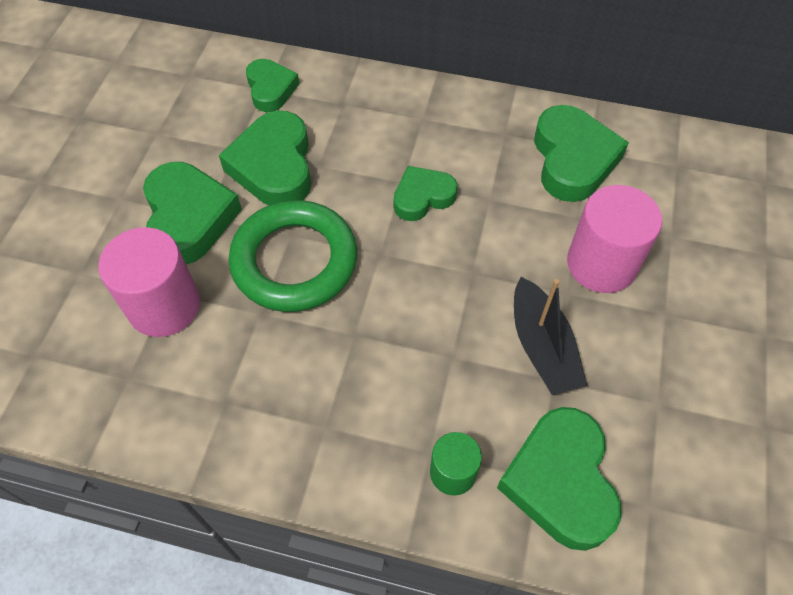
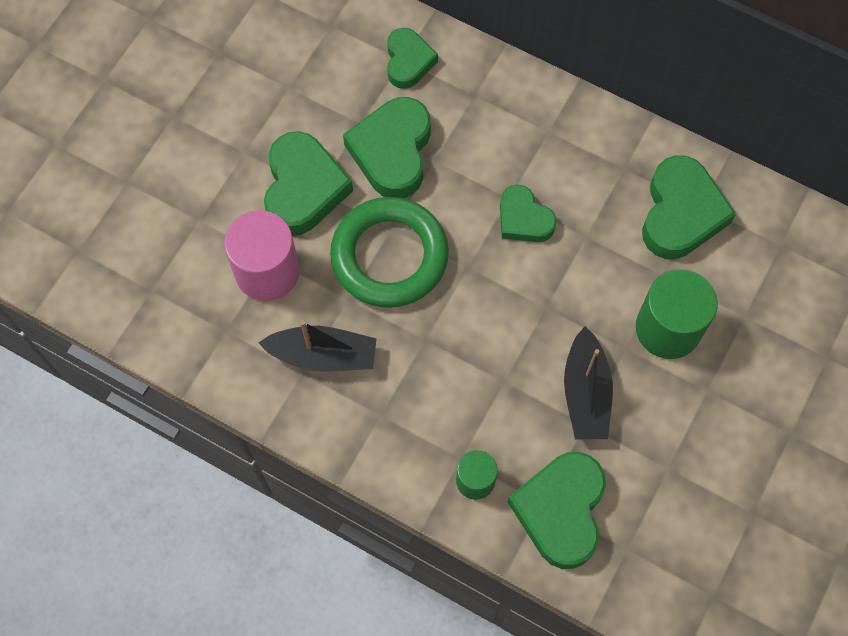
camera: 15 degrees right, 10 degrees up
green heart [394,166,458,221] -> green heart turned 120 degrees counterclockwise [500,184,557,242]
pink cylinder [567,185,662,293] -> green cylinder [636,269,717,359]
none -> black boat [259,321,376,372]

